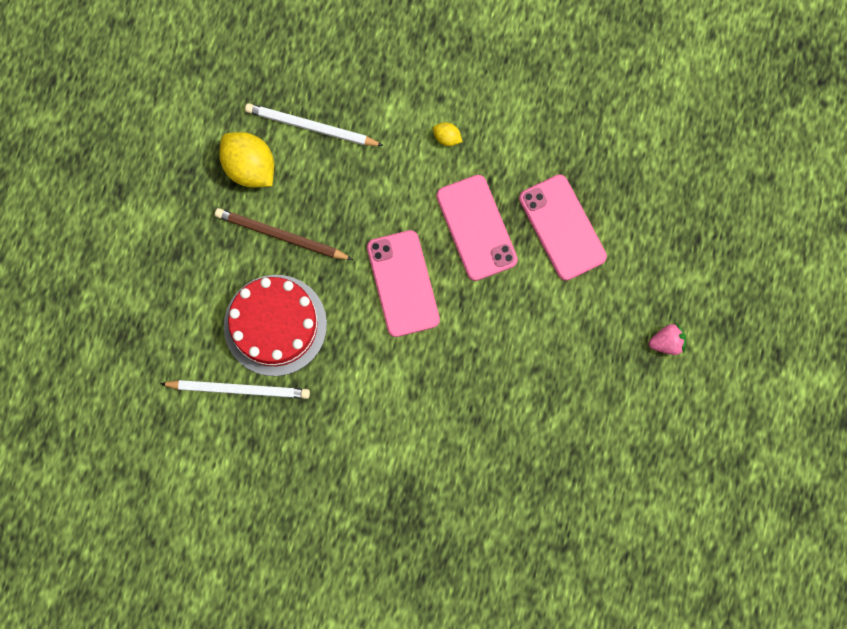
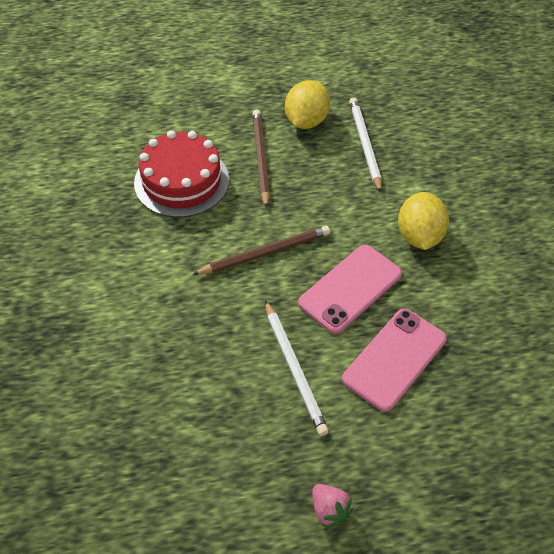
camera: 65 degrees right, 25 degrees down
white pencil [160,380,310,399] -> white pencil moved to [265,300,329,436]
pink phone [367,230,440,337] -> brown pencil [192,226,330,275]
yellow lemon [433,122,463,146] -> yellow lemon [398,192,449,250], size x2.16

